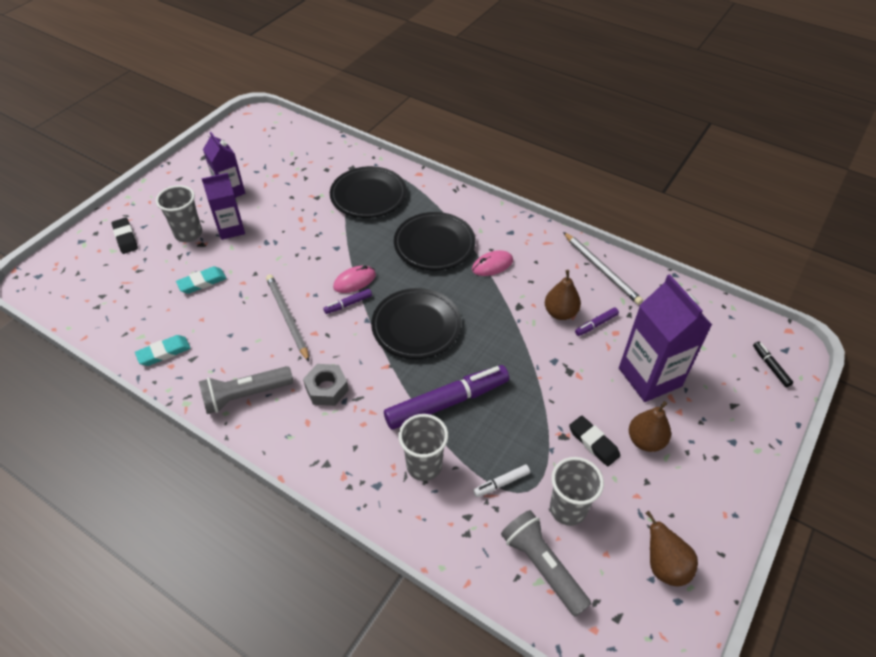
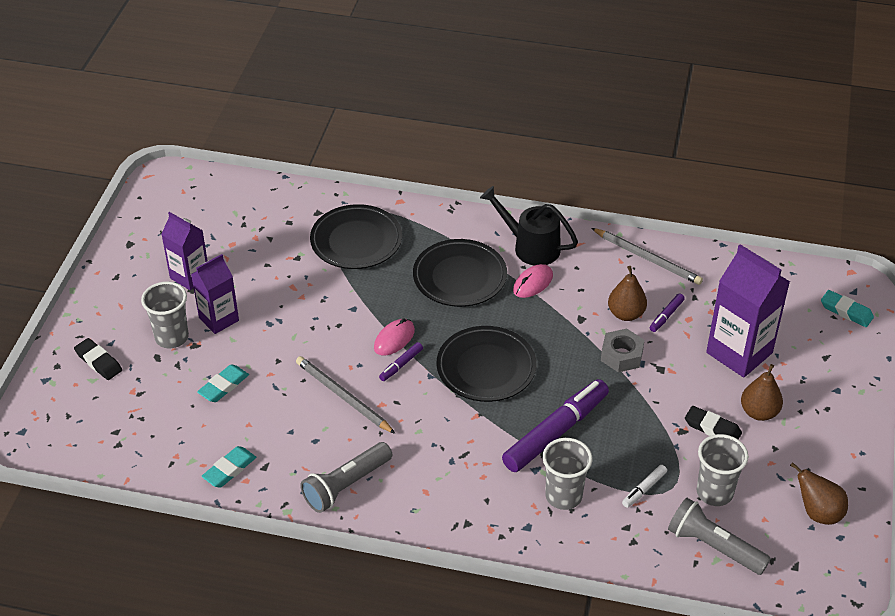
camera: 20 degrees left, 5 degrees down
grey nut [303,364,349,406] -> grey nut moved to [601,328,644,372]
black marker [753,341,793,387] -> turquoise eraser [821,290,874,327]
none -> black watering can [480,186,578,266]

